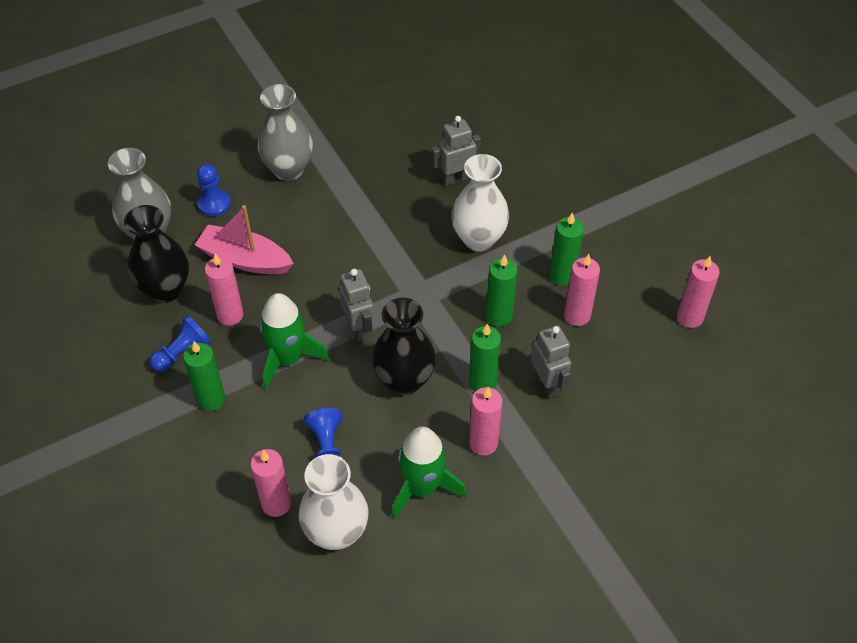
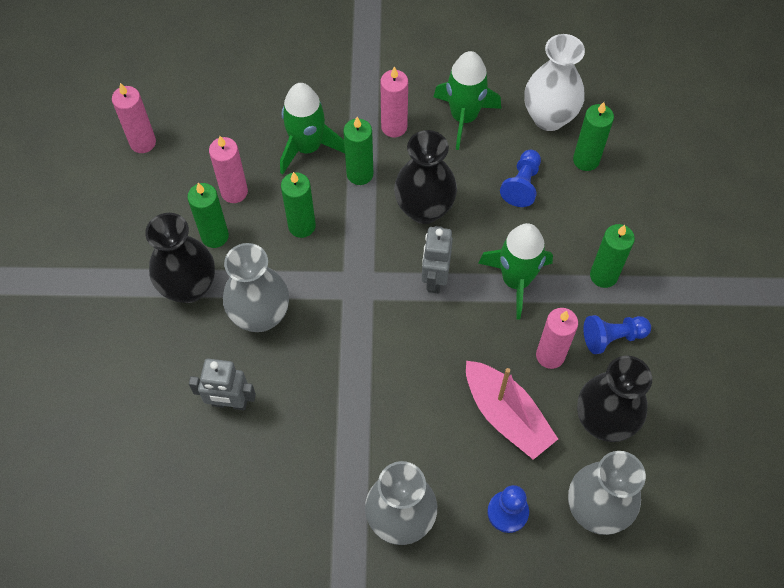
camera: 150 degrees left, 10 degrees up
pink candle [250,449,291,517] -> green candle [573,102,614,171]
white vase [451,154,509,251] -> grey vase [223,243,289,332]
grey robot [531,325,571,398] -> green rocket [280,83,345,175]
none -> black vase [145,213,215,303]

